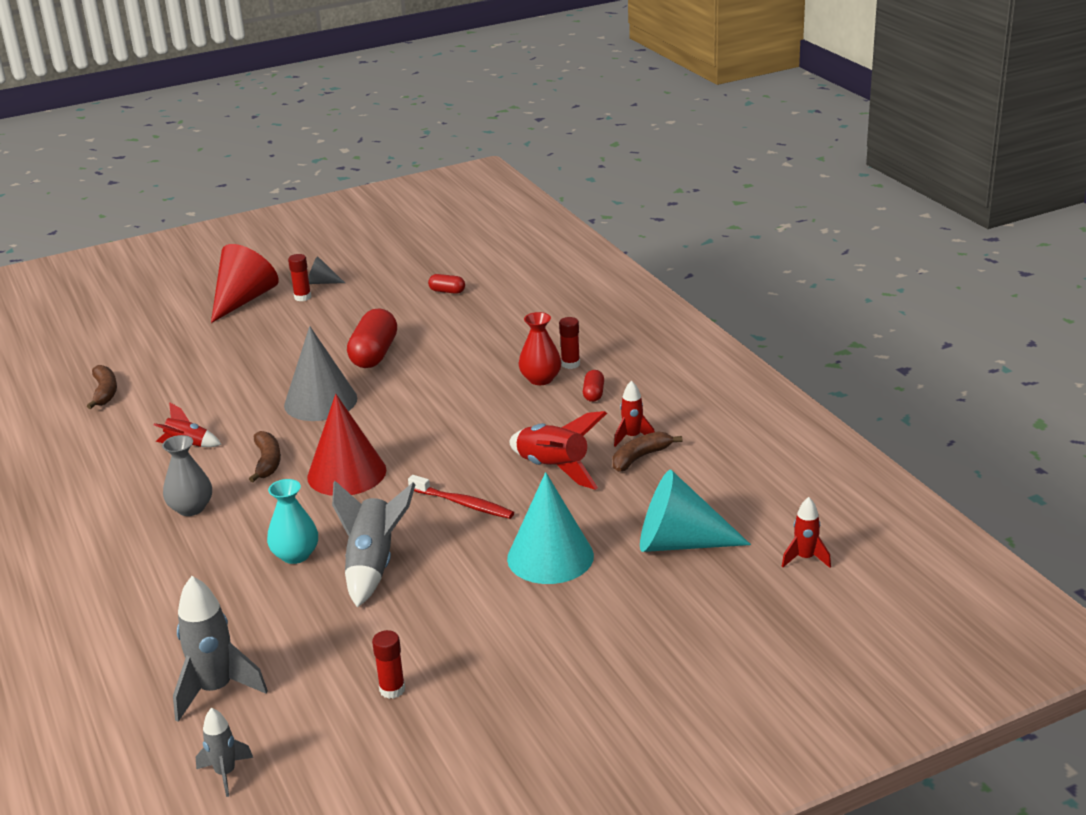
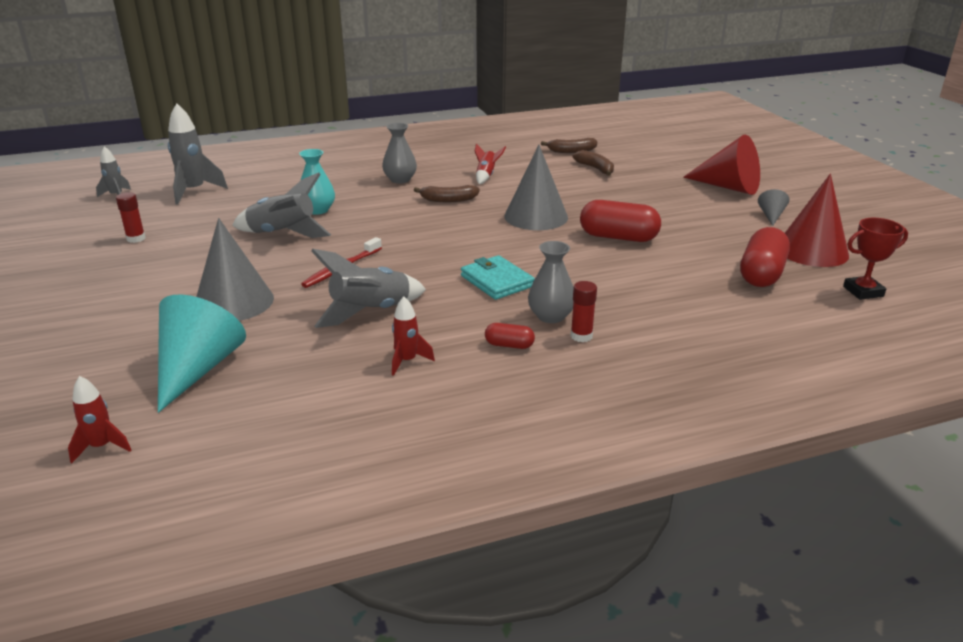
camera: 95 degrees right, 0 degrees up
red glue stick [288,254,311,301] -> none
red cone [307,394,386,496] -> red cone moved to [785,174,849,267]
red capsule [428,274,465,294] -> red capsule [740,227,790,287], size x2.01
turquoise cone [507,472,594,584] -> grey cone [196,218,274,321]
red rocket [510,411,607,490] -> grey rocket [311,249,426,328]
red vase [519,312,562,385] -> grey vase [528,241,573,323]
brown banana [613,431,682,472] -> brown banana moved to [572,150,614,176]
none -> turquoise wallet [461,255,535,300]
none -> red trophy [843,218,908,300]

